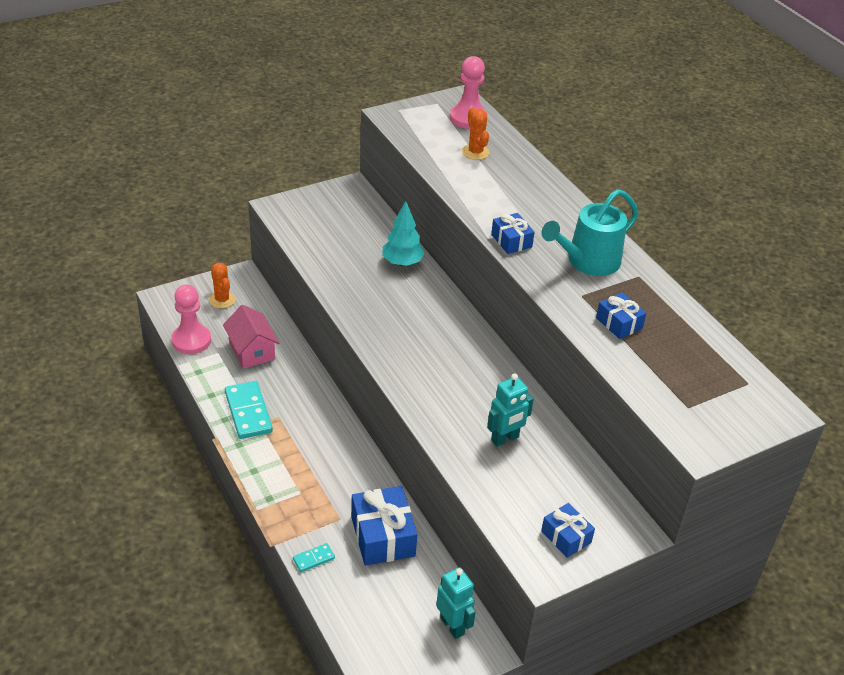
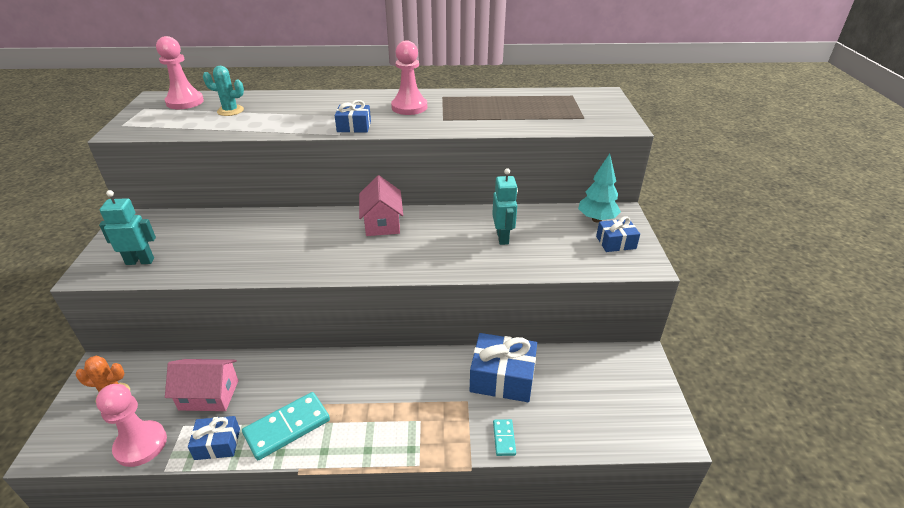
camera: 60 degrees left, 5 degrees down
turquoise domino [225,381,273,439] -> turquoise domino turned 45 degrees counterclockwise [242,392,330,460]
turquoise tree [382,201,425,266] -> turquoise tree moved to [578,154,621,223]
turquoise robot [436,567,476,639] -> turquoise robot moved to [99,190,156,265]
orange cactus [462,108,490,160] -> turquoise cactus [203,66,244,116]
turquoise watering can [542,189,639,276] -> pink pawn [391,41,427,115]
blue gift [596,292,646,339] -> blue gift moved to [188,416,240,460]
none -> pink house [359,175,403,236]

